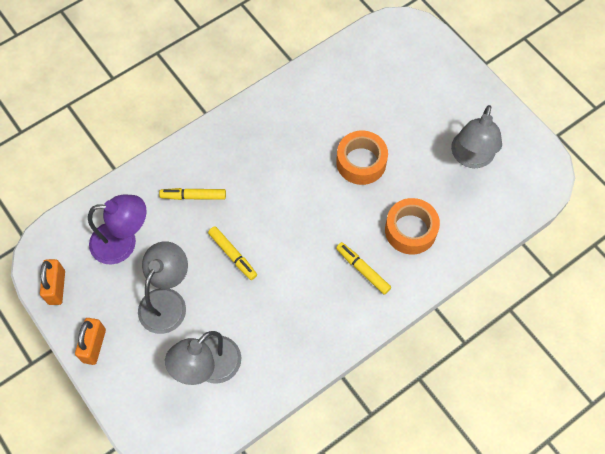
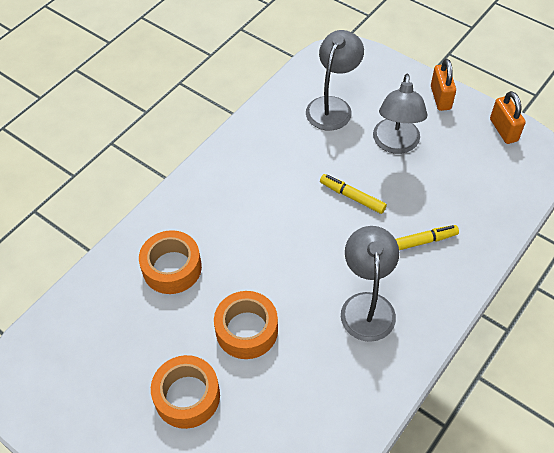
camera: 165 degrees right, 10 degrees down
purple lamp [88,195,147,265] -> none
yellow marker [336,242,391,294] -> none
grey lamp [451,105,502,168] -> grey lamp moved to [341,226,399,342]
none -> orange tape [151,355,220,429]

